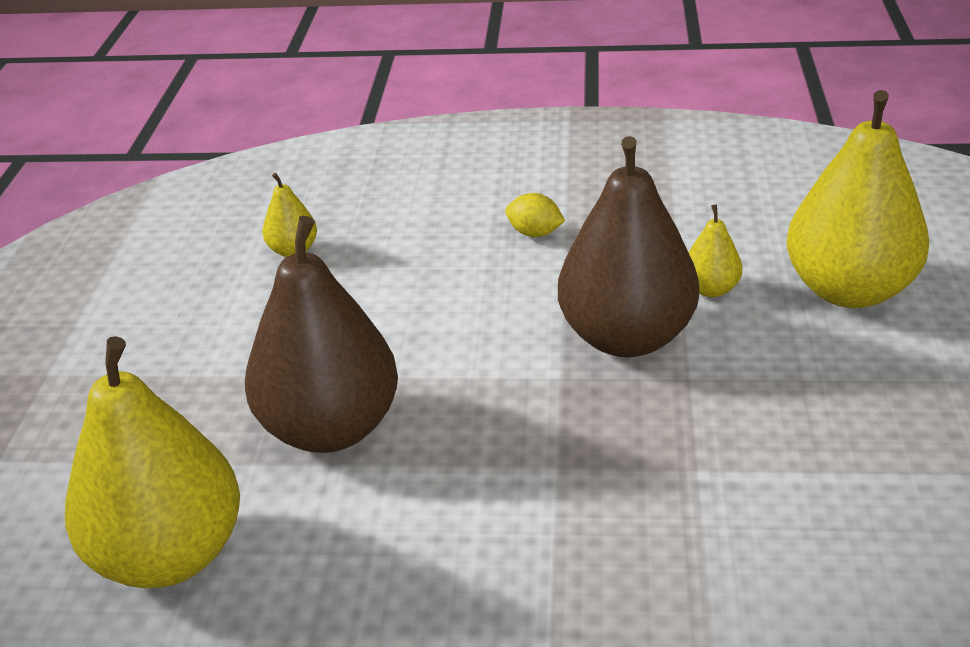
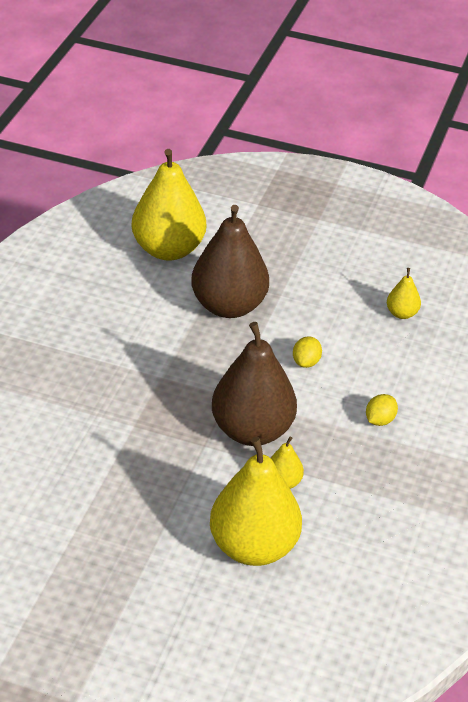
camera: 100 degrees right, 5 degrees up
none -> yellow lemon [293,336,322,368]

